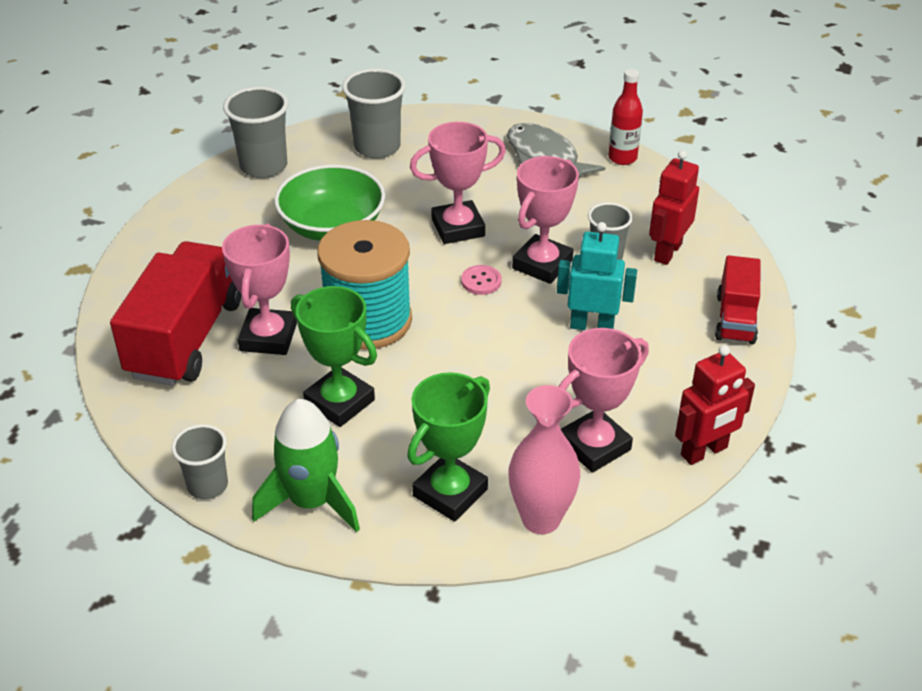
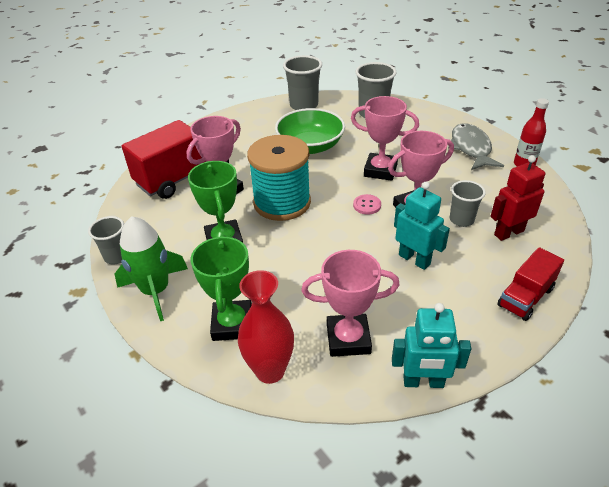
camera: 35 degrees right, 0 degrees up
green trophy [407,372,490,522] -> green trophy turned 75 degrees counterclockwise [191,234,252,341]
pink vase [508,385,580,534] -> red vase [238,270,294,384]
red robot [675,345,755,465] -> turquoise robot [392,303,471,388]

